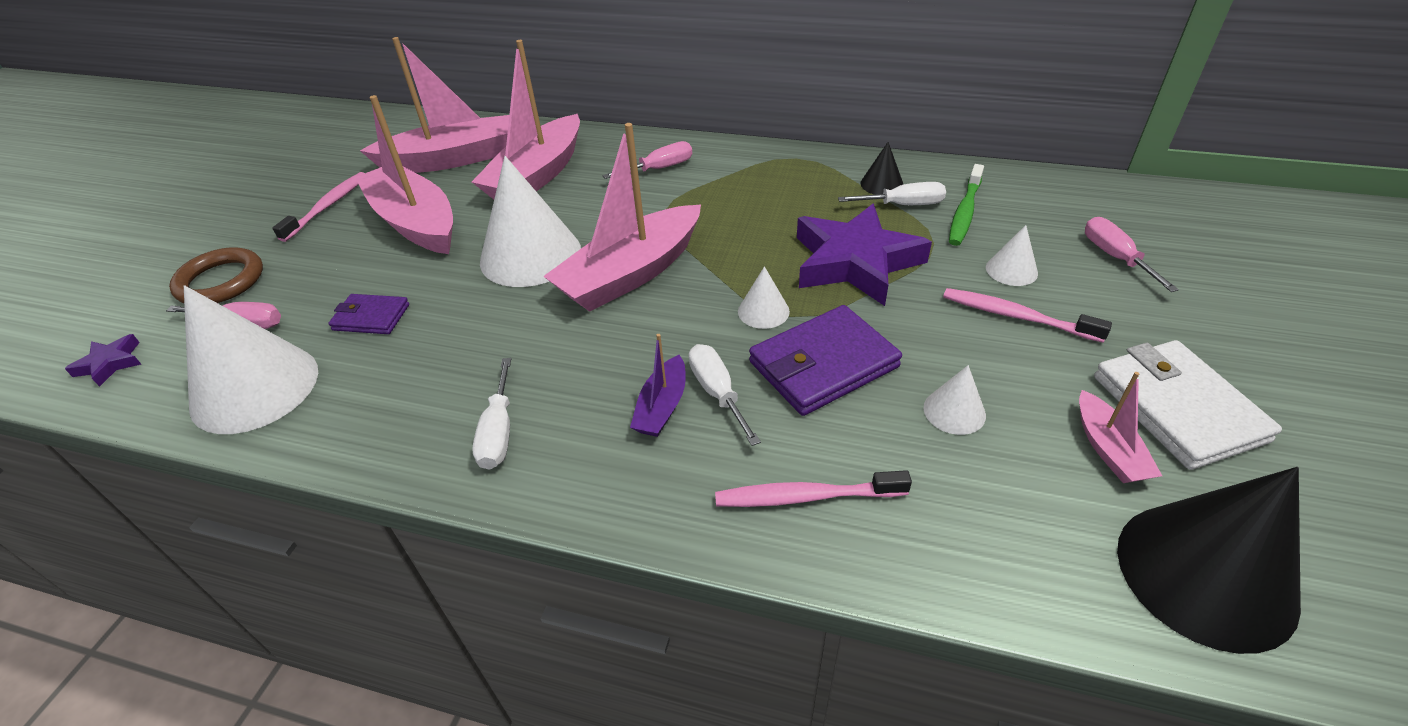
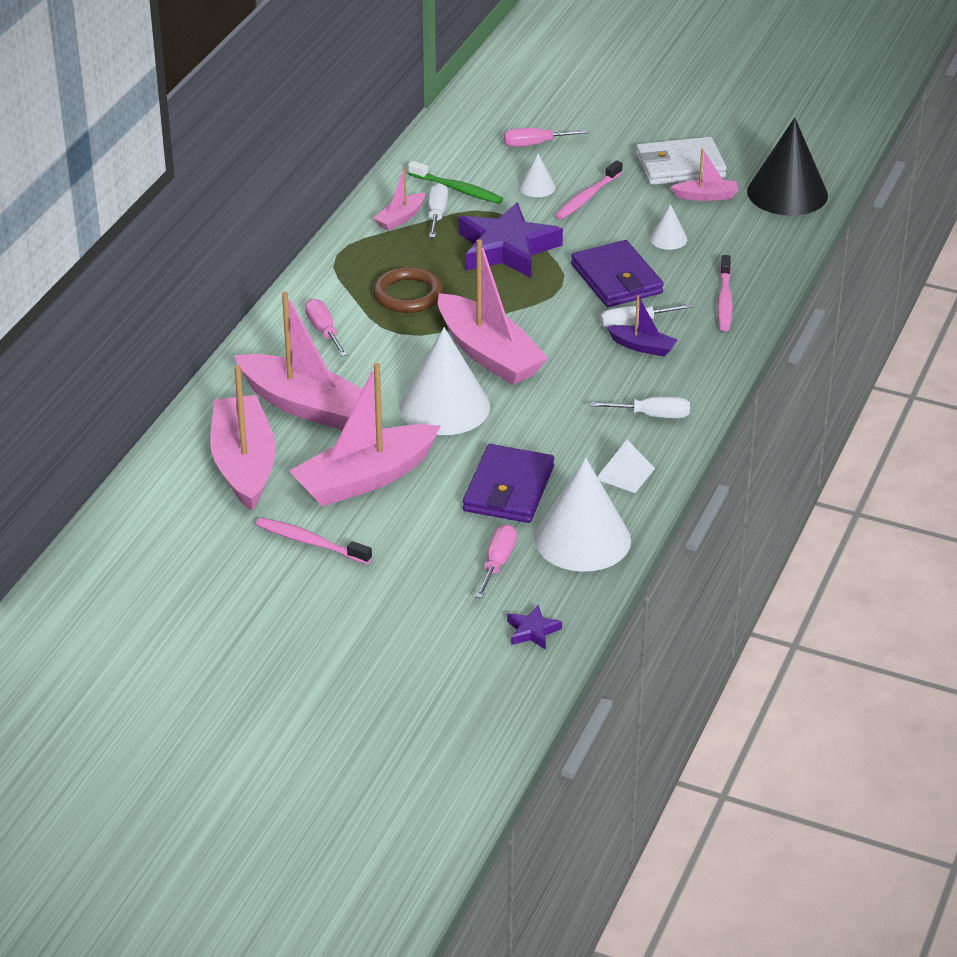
camera: 85 degrees left, 5 degrees down
brown ring [169,247,263,303] -> brown ring moved to [373,267,443,313]
purple wallet [328,294,409,334] -> purple wallet [463,444,554,523], size x1.75
white cone [738,266,790,329] -> none
black cone [861,142,903,195] -> pink boat [373,167,425,231]
none -> white pyramid [597,440,655,493]

